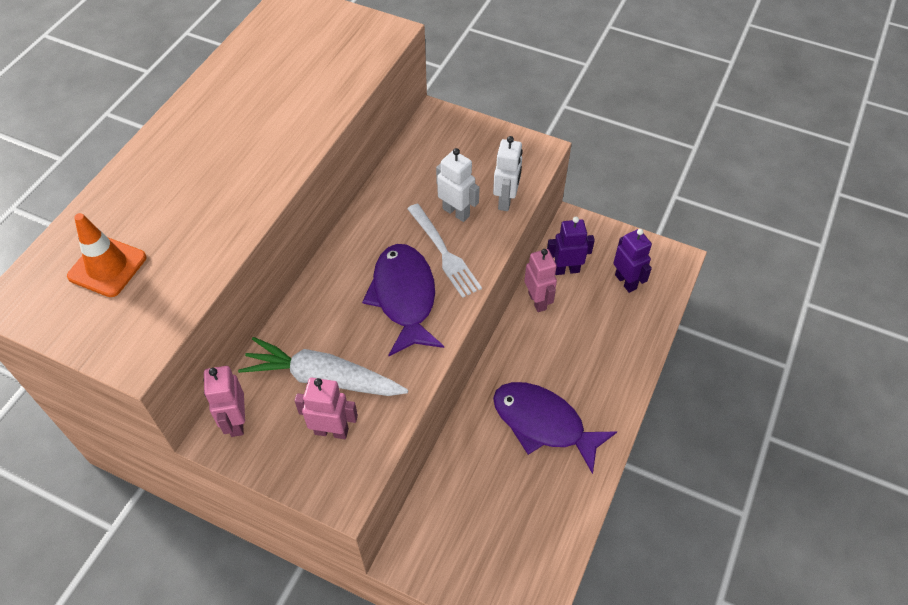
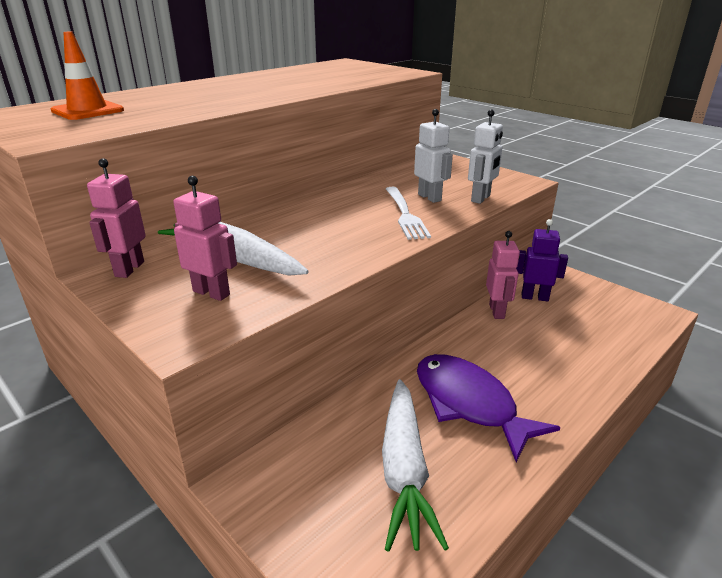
camera: 20 degrees right, 25 degrees down
purple fish [362,244,444,356] -> none
purple robot [613,229,652,293] -> none
none -> white carrot [382,379,449,552]

